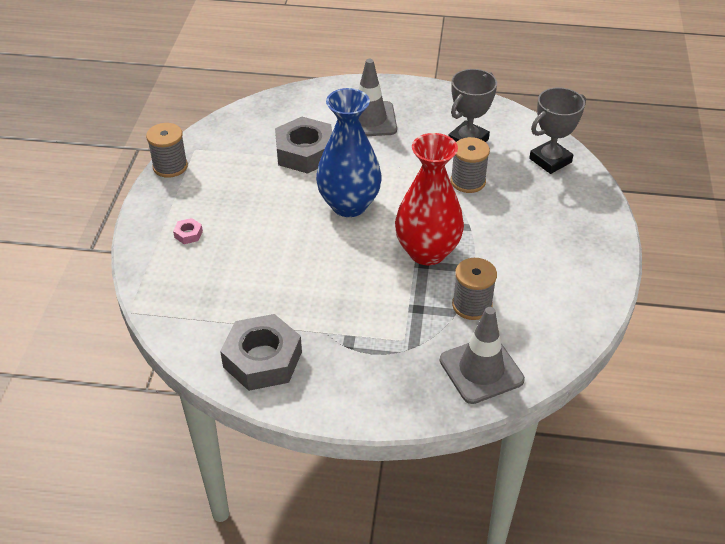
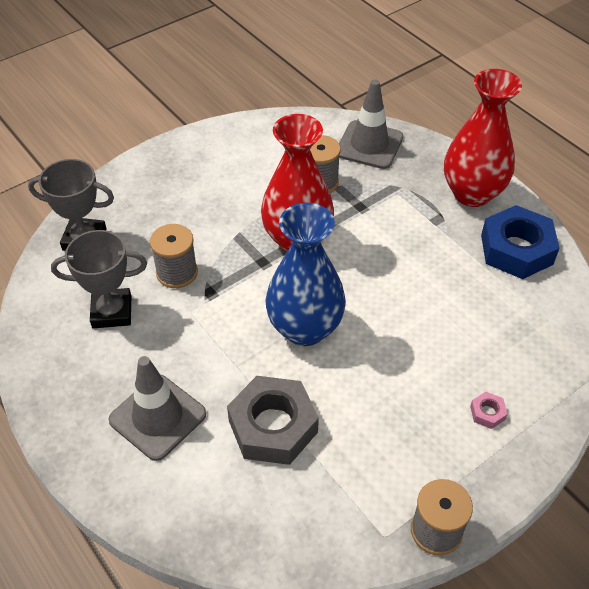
camera: 135 degrees left, 5 degrees up
grey nut [220,314,302,391] -> blue nut [481,205,560,279]
none -> red vase [444,69,522,207]

